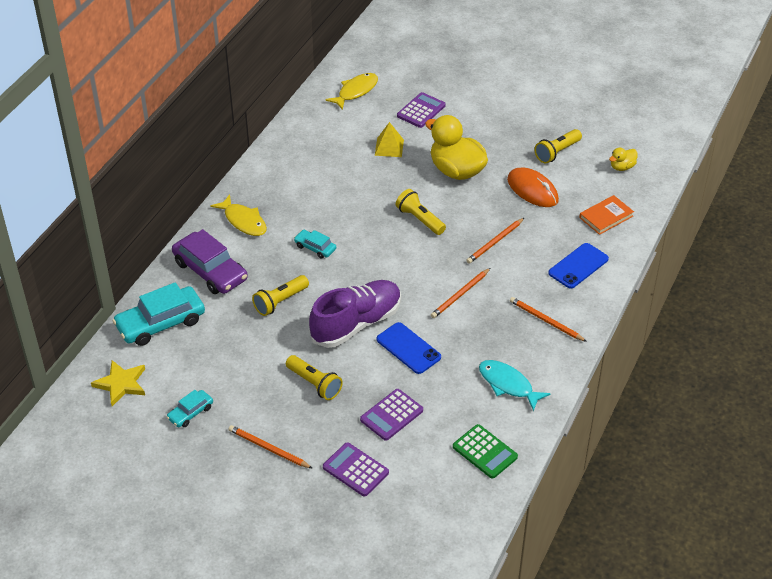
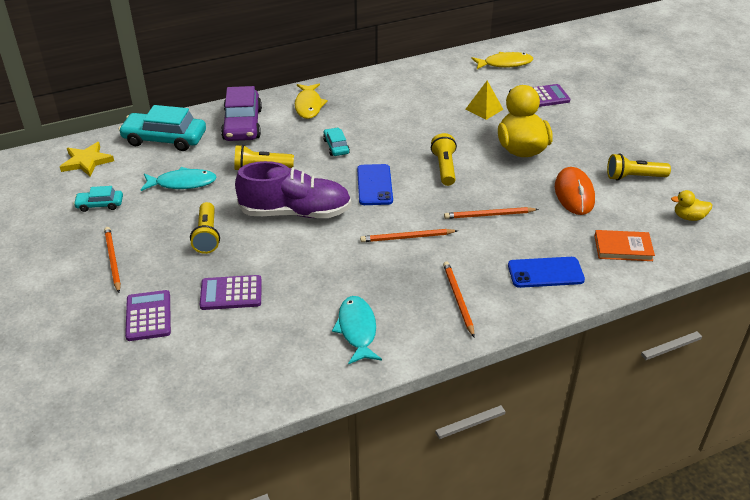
camera: 40 degrees right, 5 degrees down
blue phone [376,322,441,374] -> blue phone moved to [357,164,393,205]
green calculator [453,424,518,479] -> none
none -> turquoise fish [141,167,217,191]

